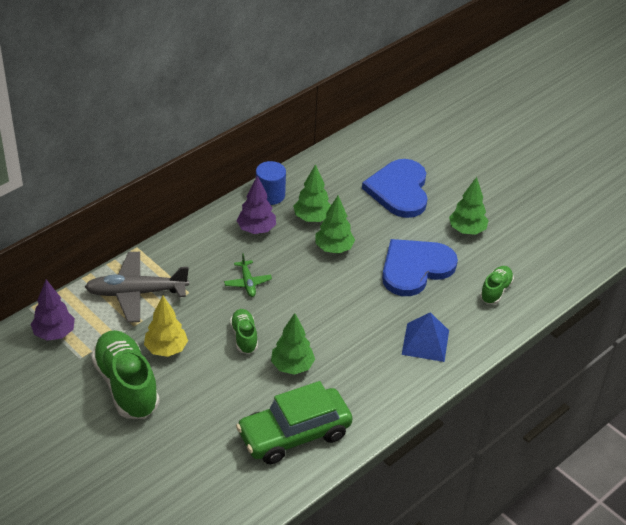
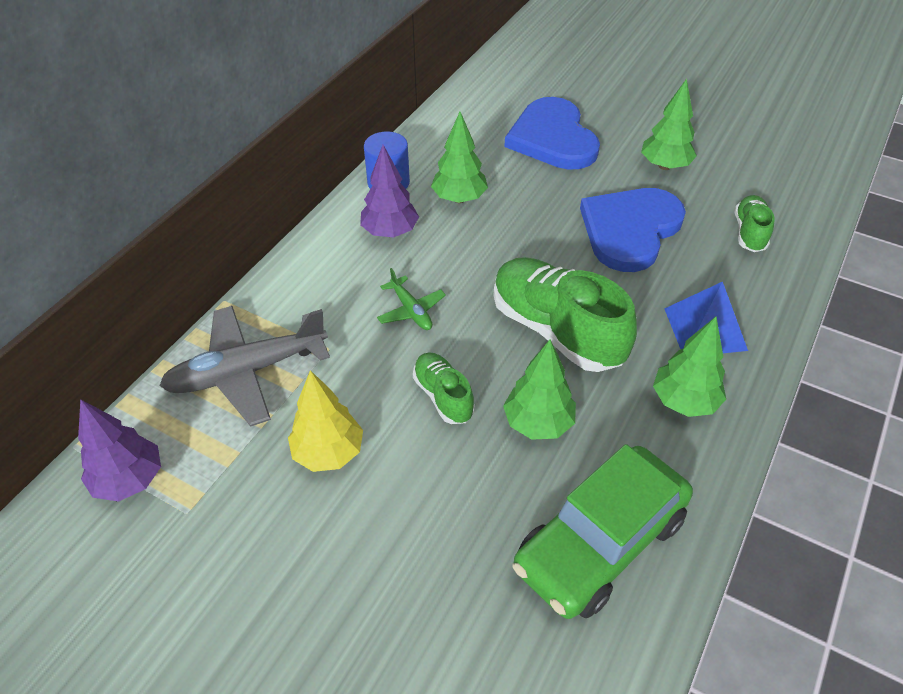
camera: 15 degrees left, 5 degrees up
green shoe [91,330,160,419] -> green shoe moved to [493,257,637,372]
green tree [315,196,355,254] -> green tree moved to [653,317,726,417]

